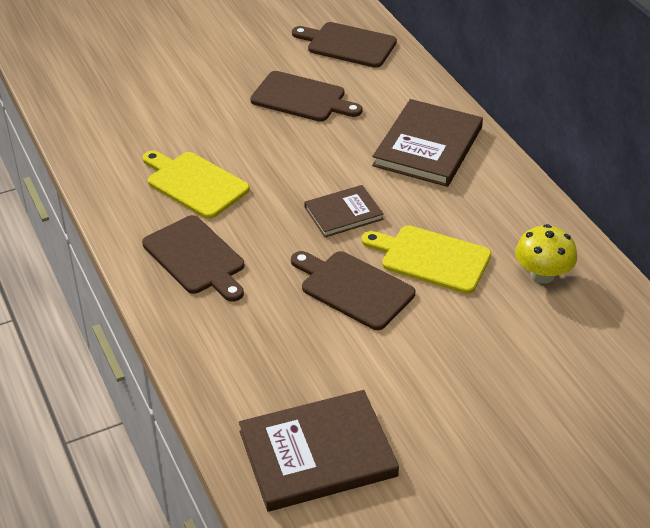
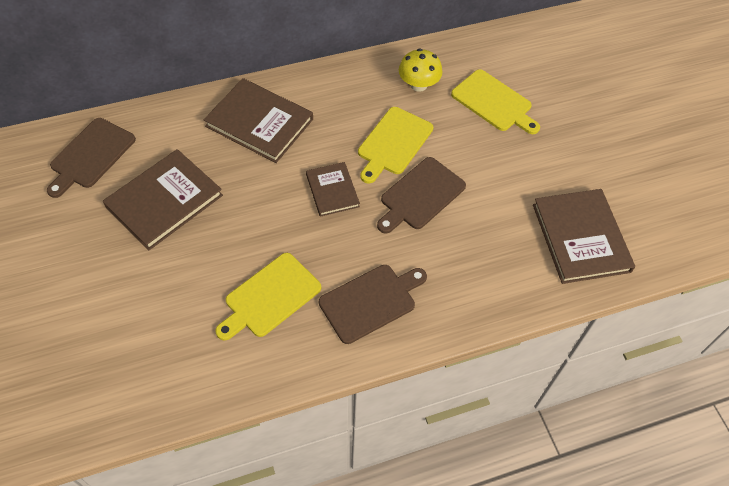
camera: 85 degrees left, 15 degrees up
brown cutting board [250,71,362,122] -> brown book [103,149,223,250]
none -> yellow cutting board [451,69,540,134]

